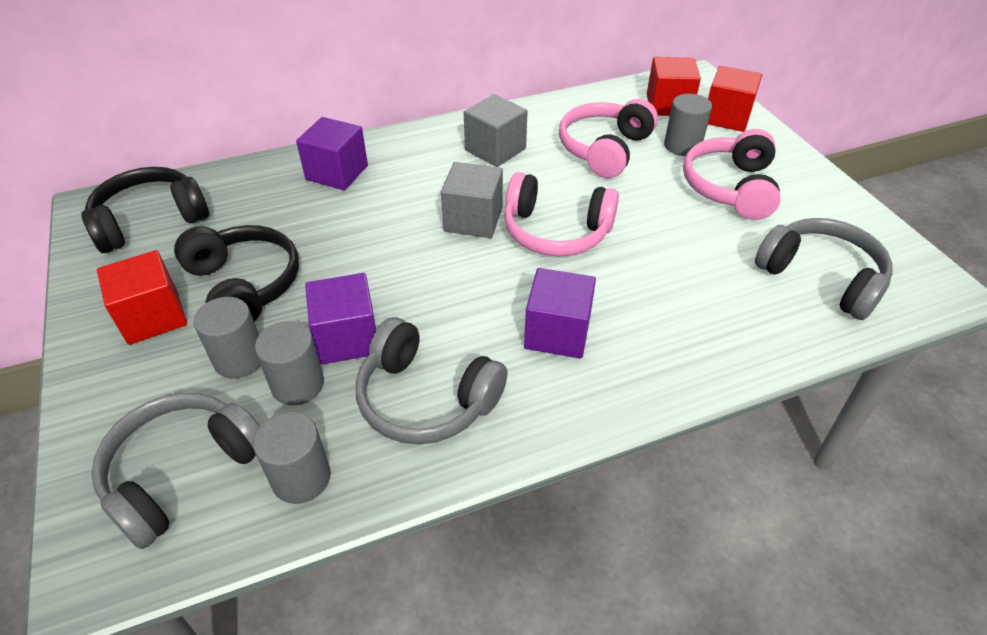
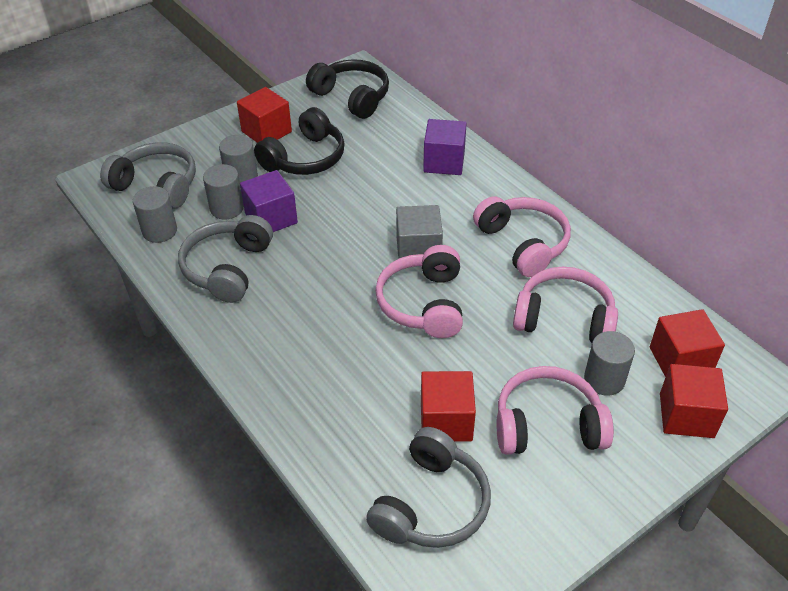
camera: 75 degrees right, 0 degrees up
grey cube [464,94,528,167] -> pink headphones [473,196,571,277]
purple cube [524,268,596,359] -> none
none -> red cube [421,371,476,442]

